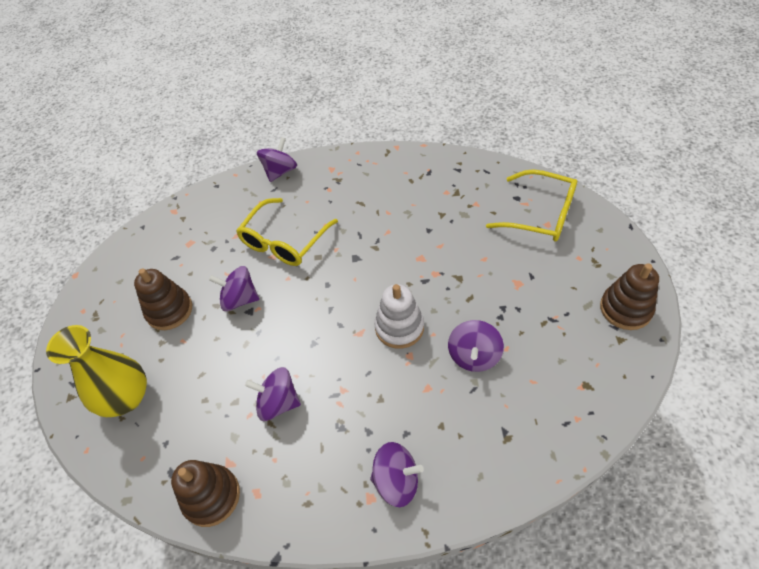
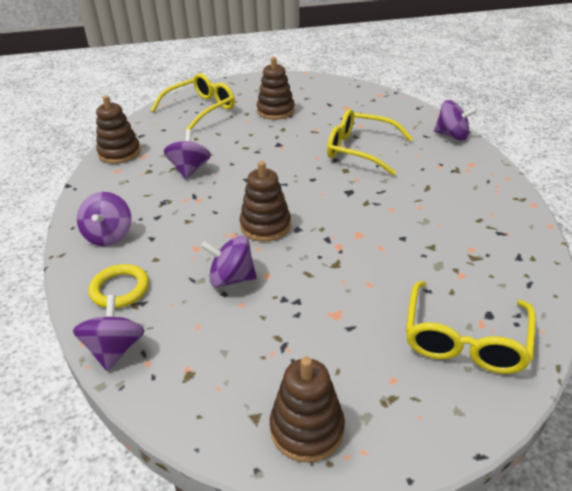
camera: 80 degrees right, 15 degrees down
yellow vase [46,325,147,417] -> yellow glasses [150,73,235,130]
purple spinning top [209,266,260,311] -> purple spinning top moved to [73,295,145,371]
white stacking toy [374,284,424,349] -> brown stacking toy [240,161,291,242]
none -> yellow ring [89,264,149,308]

